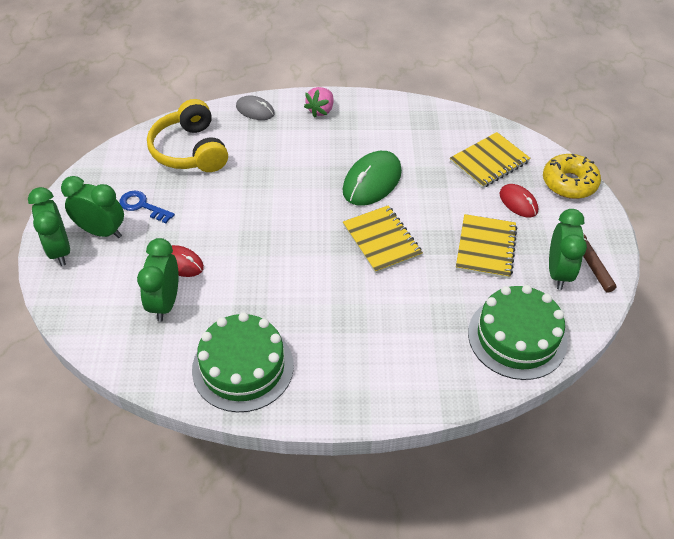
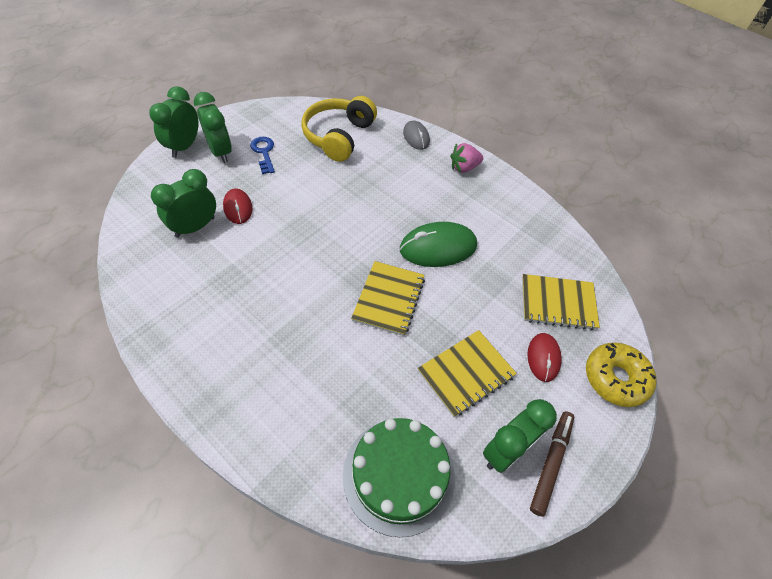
camera: 40 degrees right, 5 degrees up
green cake [192,312,294,412] -> none

